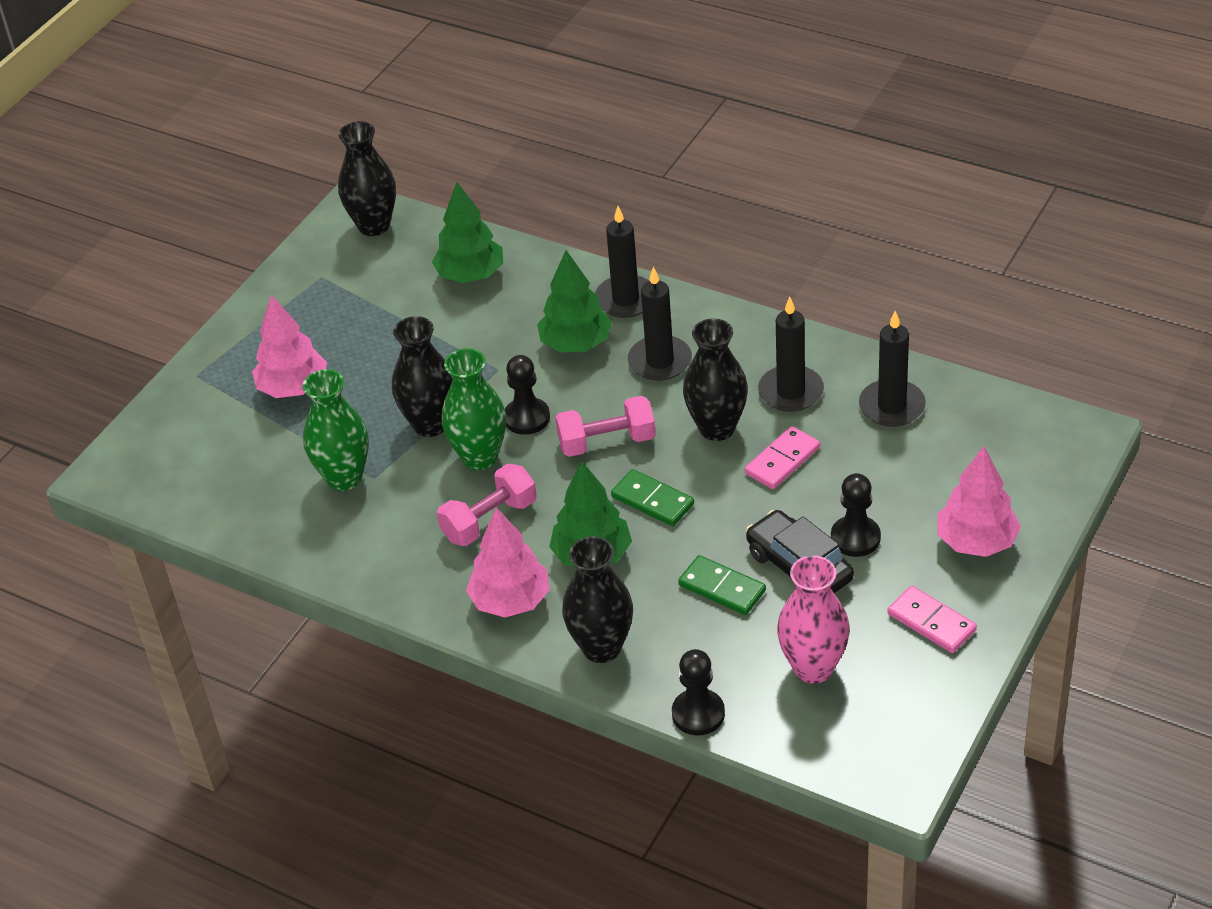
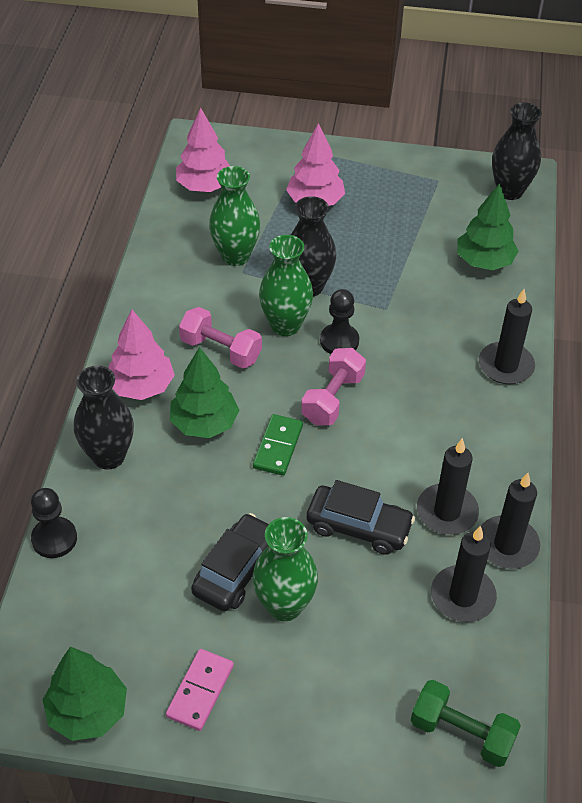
camera: 65 degrees right, 5 degrees up
green tree [537,250,612,352] -> green tree moved to [43,647,127,741]
pink dumbbell [555,396,656,457] -> pink dumbbell turned 60 degrees clockwise [301,348,366,425]
black candle [628,267,692,381] -> black candle moved to [481,473,540,569]
green domino [678,555,766,615] -> none
black vase [683,318,748,441] -> none
pink domino [745,426,820,489] -> black car [307,480,415,555]
pink vase [777,555,850,684] -> none
black pawn [831,473,881,557] -> green vase [252,517,318,621]
pink tree [937,446,1021,557] -> pink tree moved to [176,108,230,192]
none -> green dumbbell [411,680,521,767]

